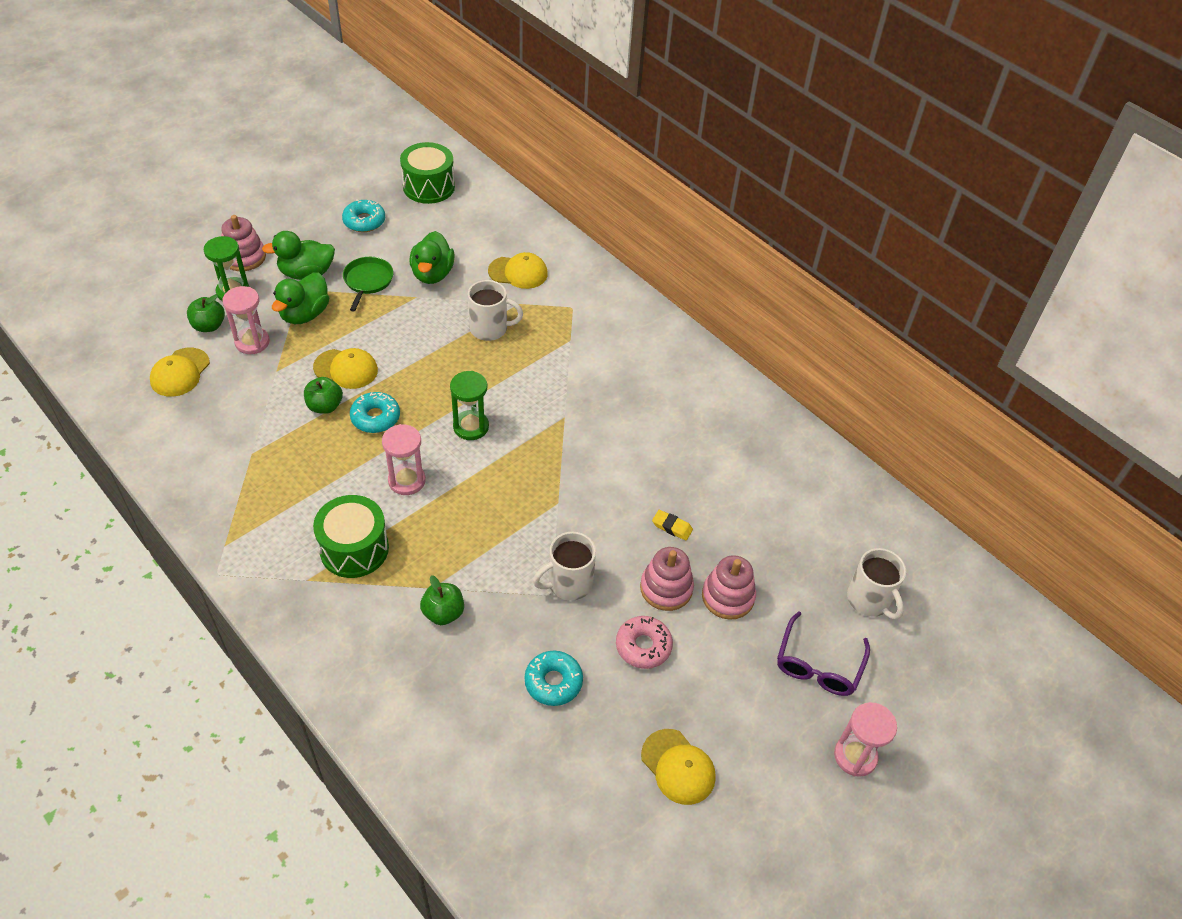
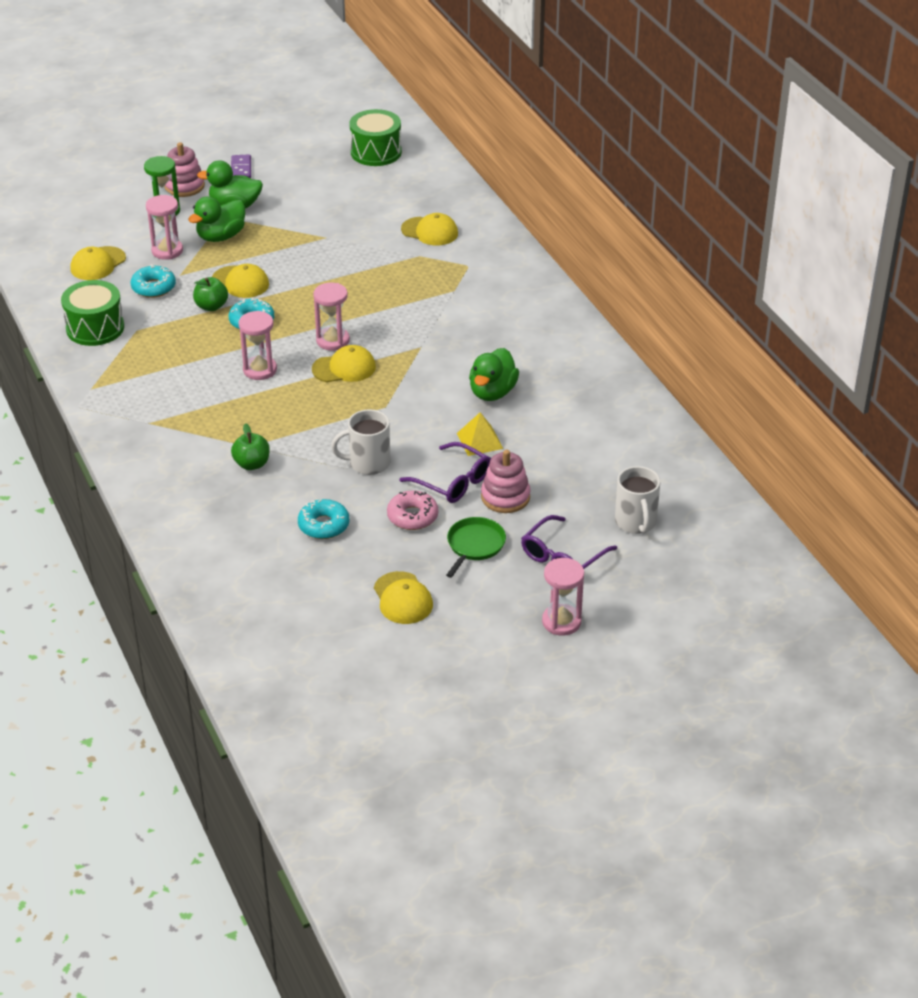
camera: 20 degrees right, 10 degrees down
green apple [187,294,225,332] -> none
green drum [313,495,389,578] -> green drum moved to [61,280,124,346]
turquoise donut [342,199,385,232] -> turquoise donut moved to [131,265,176,298]
green pan [343,257,393,312] -> green pan moved to [446,517,506,578]
green duck [409,231,455,284] -> green duck moved to [469,348,519,401]
green hourglass [450,371,489,440] -> pink hourglass [313,283,350,351]
white mug [468,280,523,341] -> none
pink stacking toy [640,547,694,611] -> purple glasses [400,442,491,503]
yellow eraser [652,510,693,541] -> yellow pyramid [457,412,503,456]
none -> purple domino [231,155,251,178]
none -> yellow cap [312,345,376,382]

